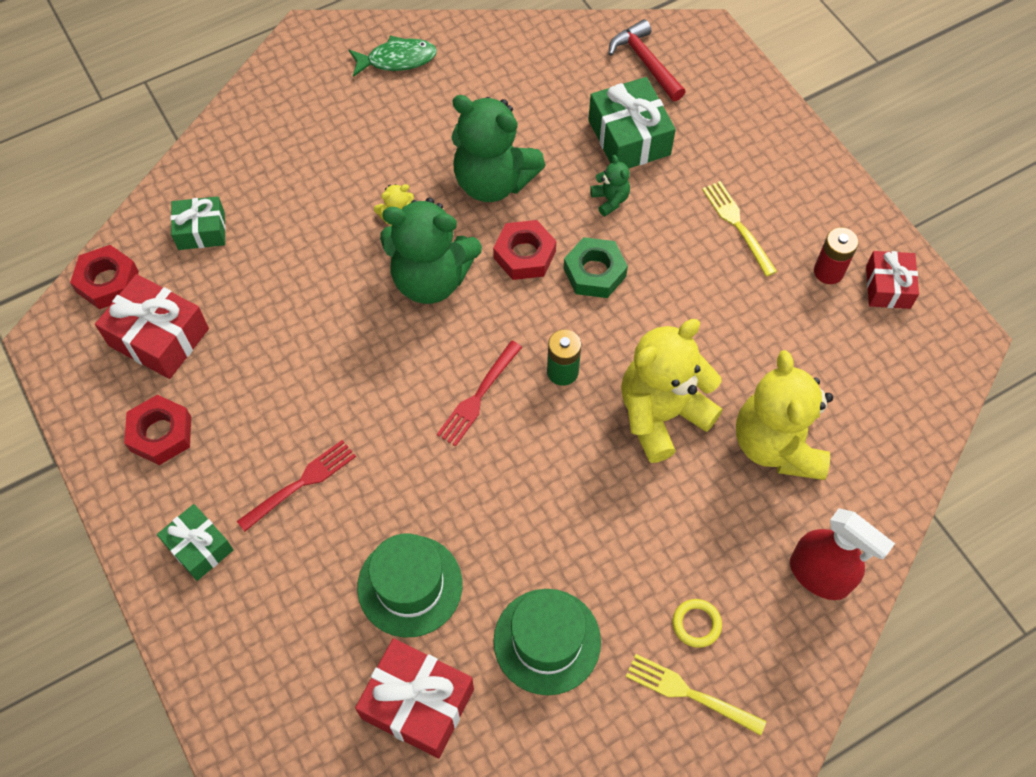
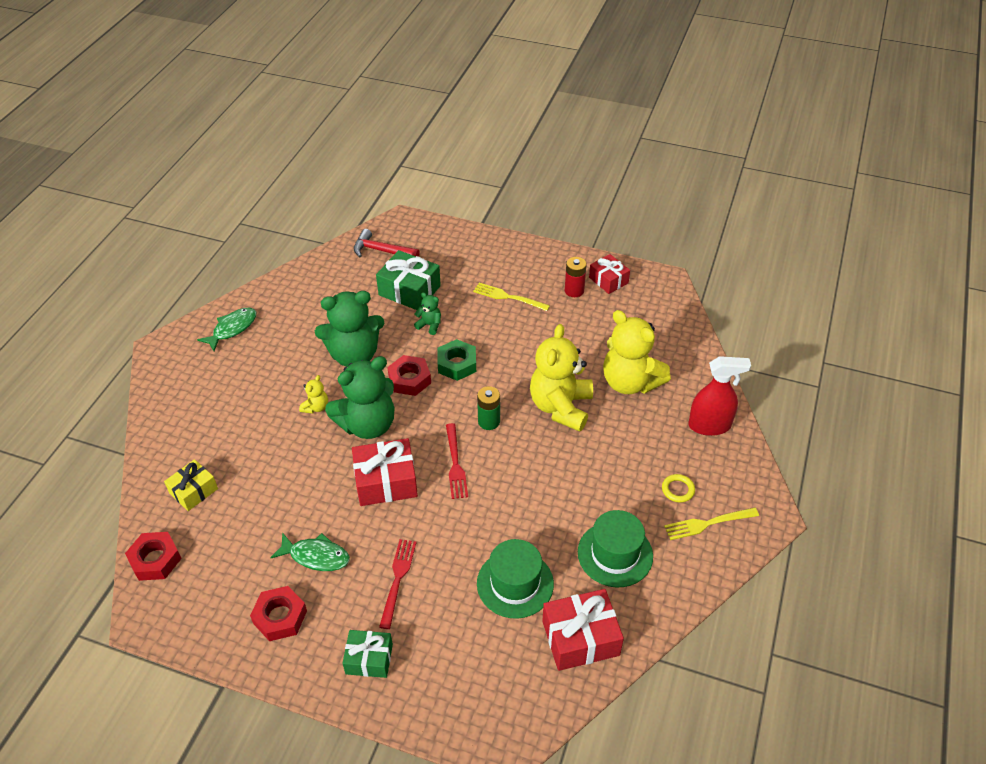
camera: 40 degrees left, 15 degrees down
red gift [95,274,209,379] -> red gift moved to [352,438,418,506]
green gift [171,196,226,250] -> yellow gift [164,459,218,511]
none -> green fish [270,532,350,571]

